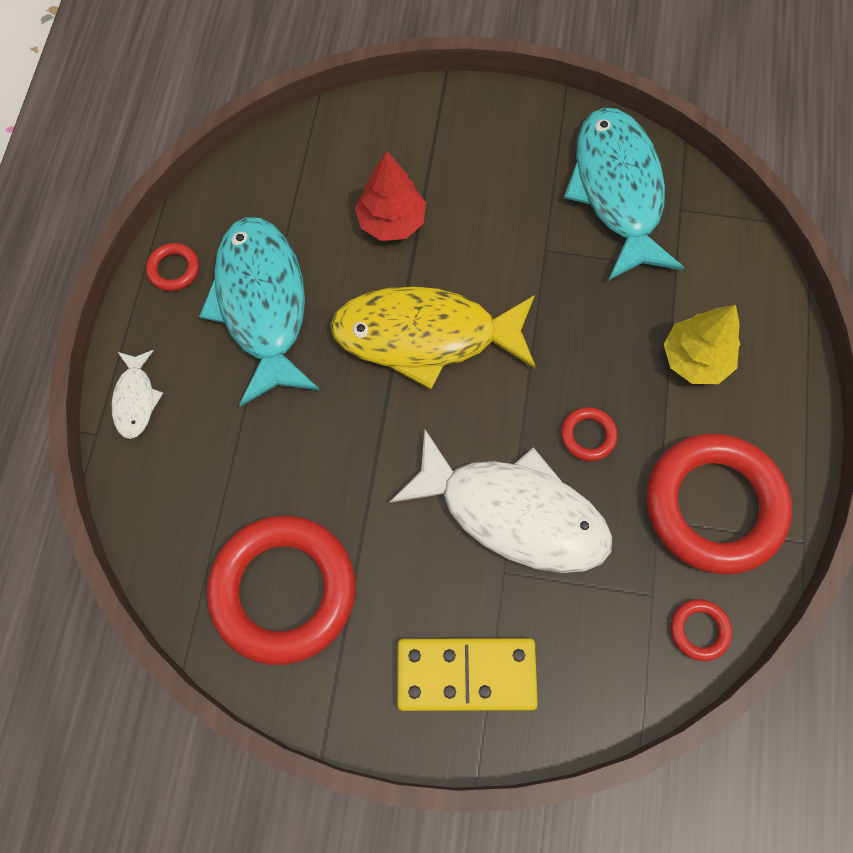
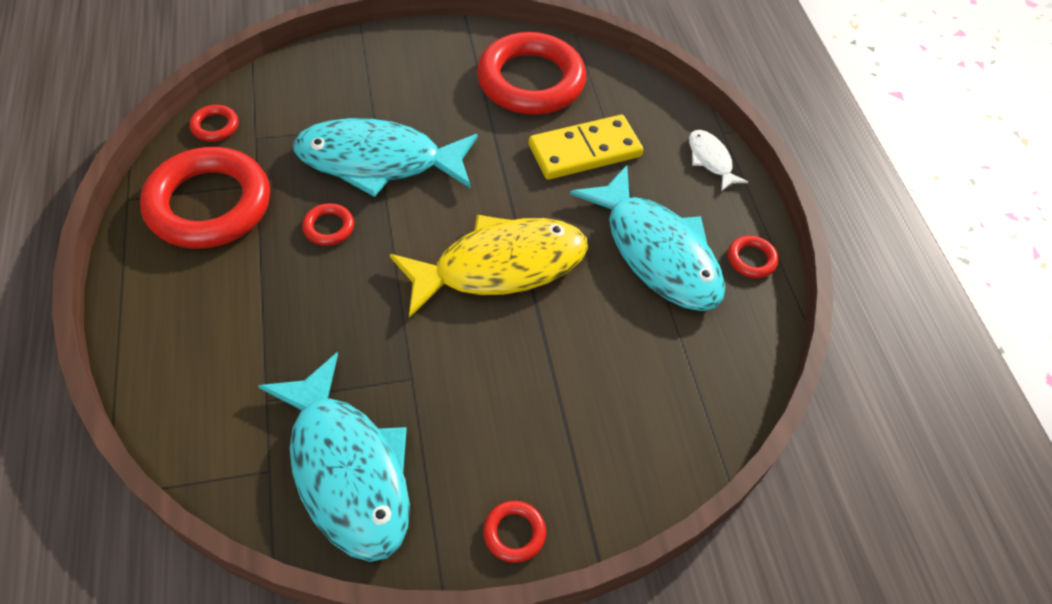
camera: 155 degrees right, 15 degrees down
red tree [355,151,426,241] -> none
white fish [390,429,612,573] -> turquoise fish [293,118,478,197]
yellow domino [397,638,538,711] -> yellow domino moved to [529,115,643,180]
yellow tree [664,305,740,384] -> none
none -> red ring [483,501,546,563]

